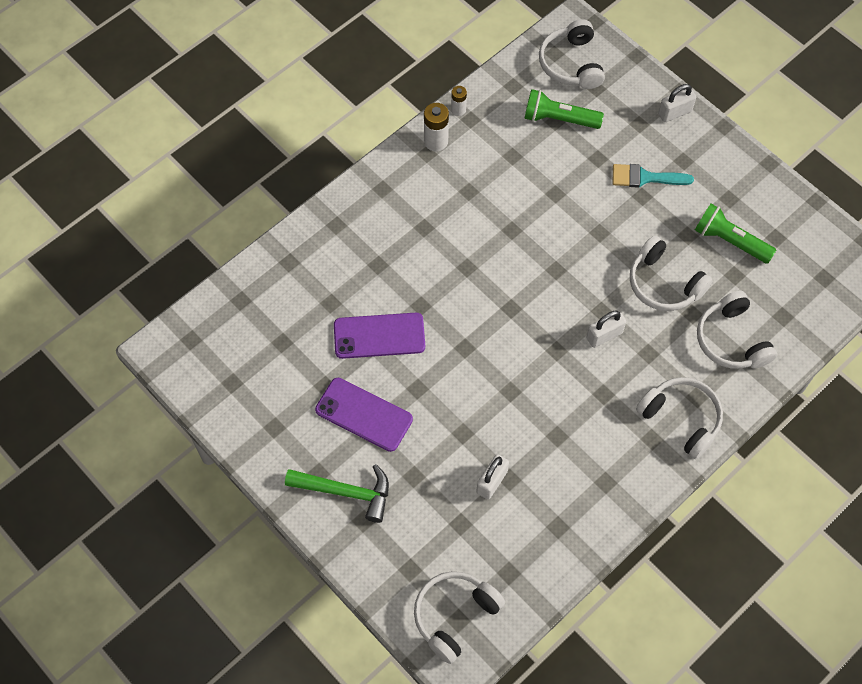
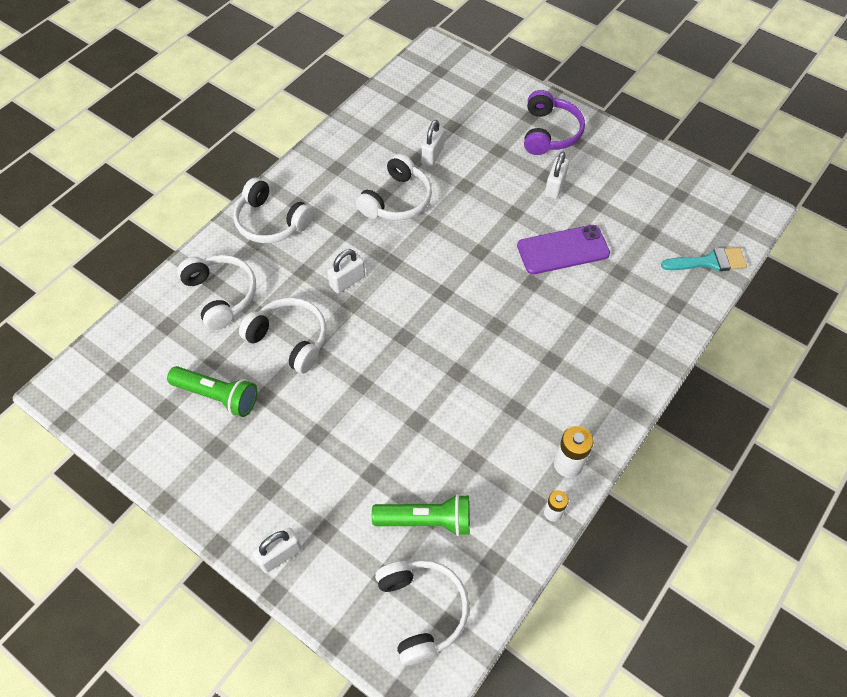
camera: 170 degrees right, 5 degrees down
green hammer [285,464,389,523] -> purple headphones [524,90,585,155]
purple phone [315,378,413,452] -> white padlock [545,152,569,199]
white headphones [414,571,505,664] -> white headphones moved to [356,154,432,220]
turquoise brush [613,164,694,188] -> turquoise brush moved to [661,247,747,271]

